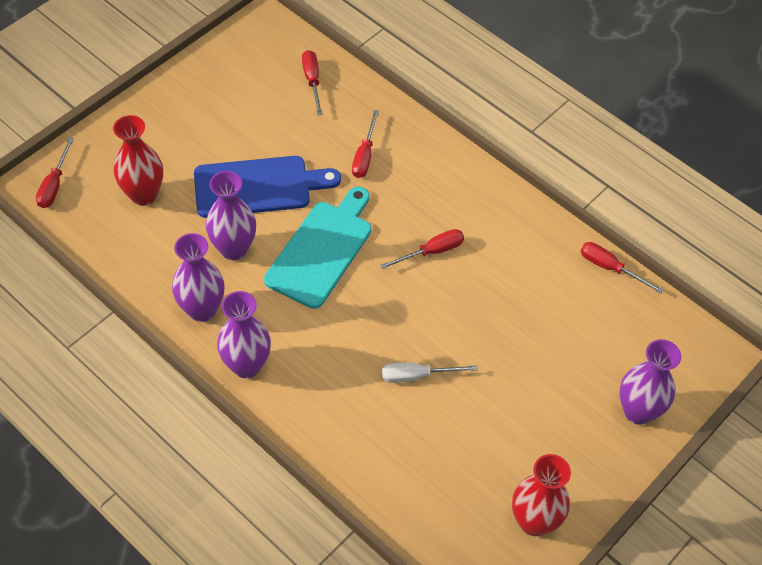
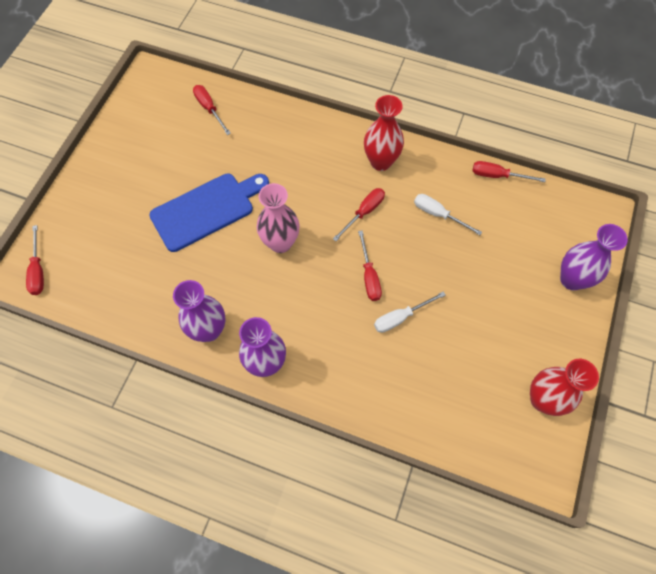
camera: 20 degrees left, 10 degrees up
red vase [113,115,163,206] -> red vase moved to [364,95,404,171]
purple vase [206,171,256,260] -> none
turquoise cutting board [264,187,372,309] -> pink vase [257,183,299,253]
red screwdriver [352,110,379,178] -> red screwdriver moved to [358,230,382,301]
none -> white screwdriver [414,194,482,235]

